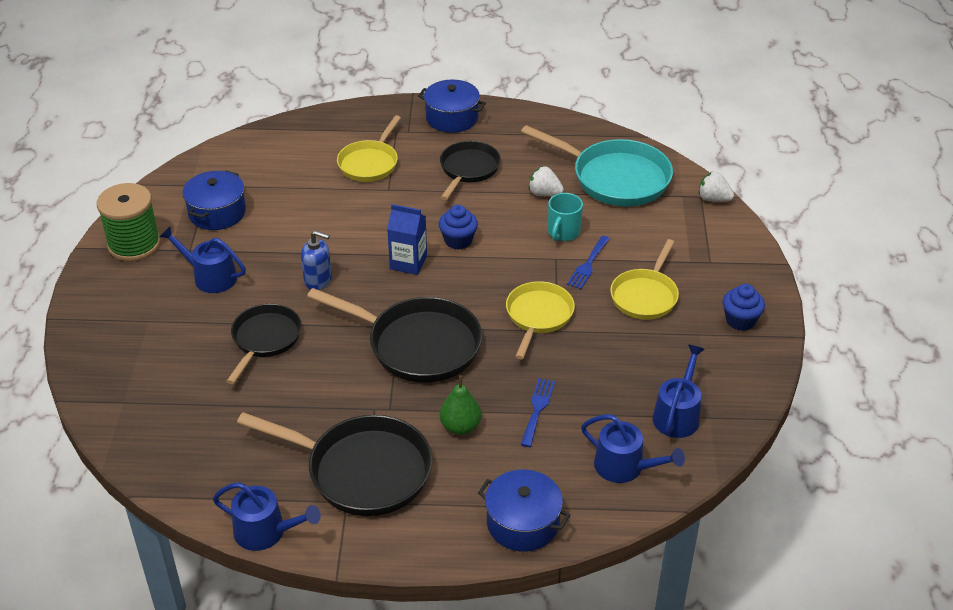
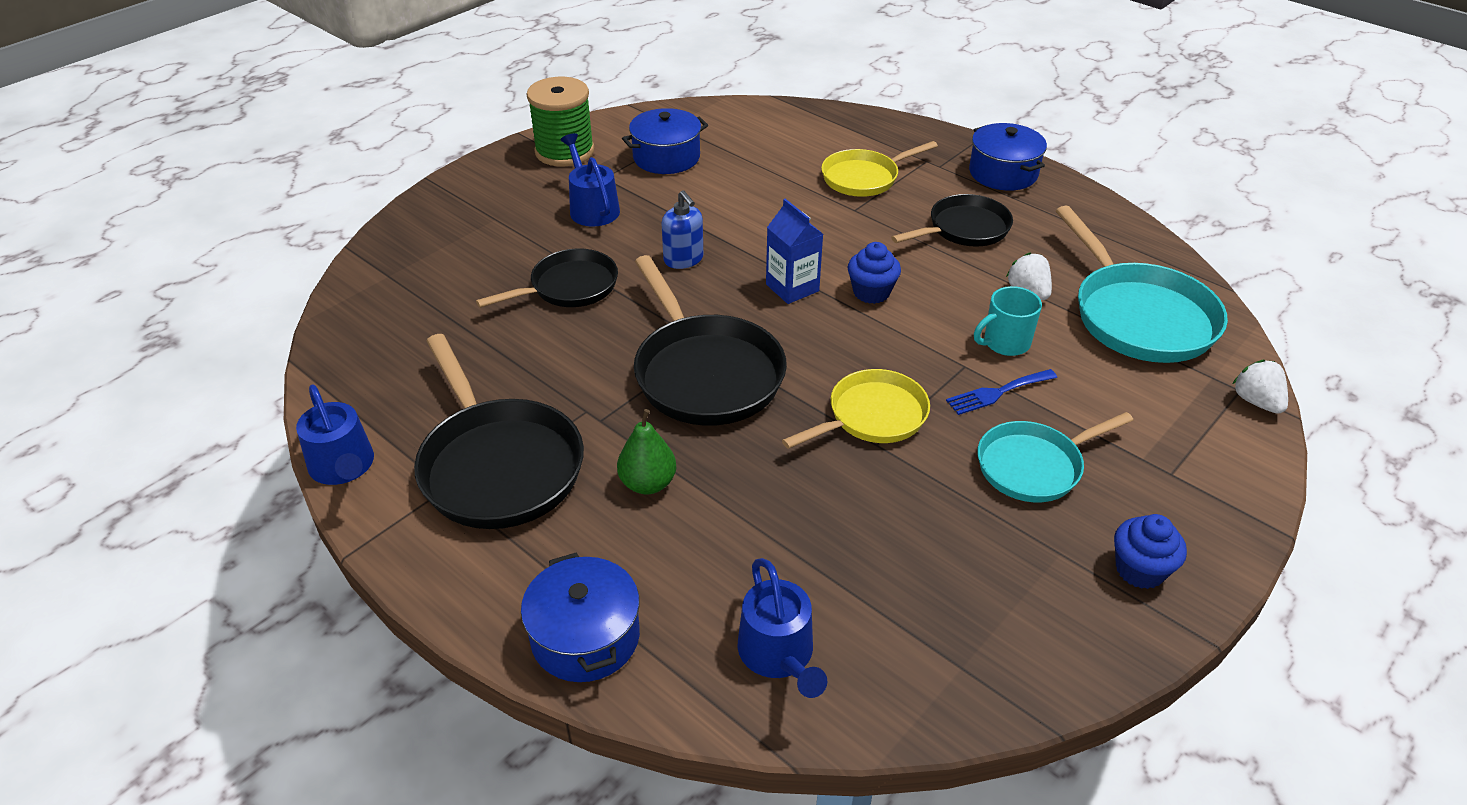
camera: 40 degrees right, 0 degrees up
blue fork [521,378,555,447] -> none
yellow pan [610,239,679,320] -> turquoise pan [977,412,1133,502]
blue watering can [652,345,705,438] -> none

